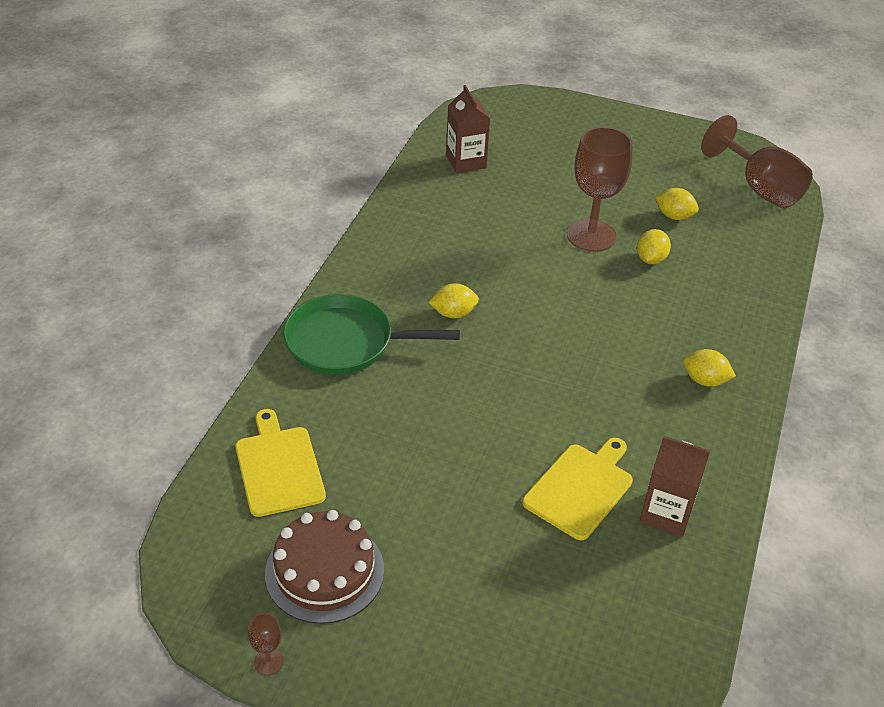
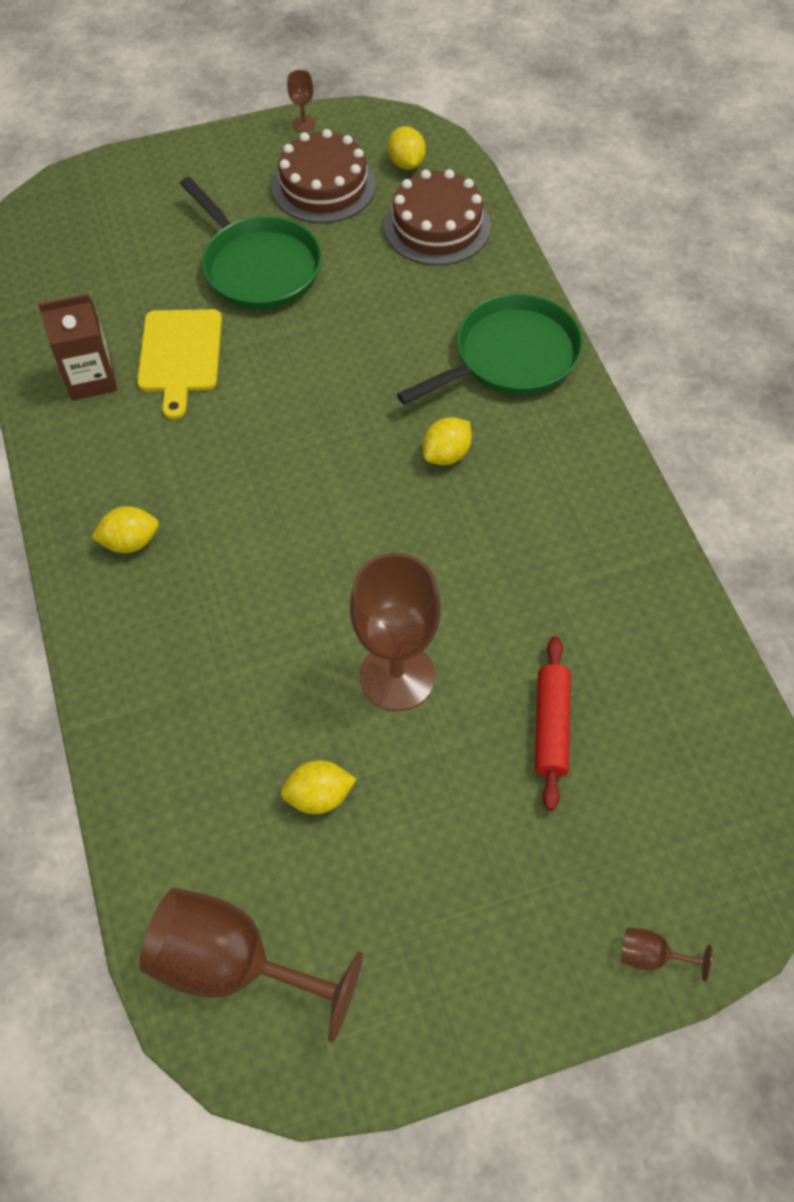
camera: 145 degrees right, 15 degrees up
yellow cutting board [236,409,326,517] -> brown cake [384,169,491,265]
brown carton [446,85,490,173] -> none
yellow lemon [637,229,671,264] -> yellow lemon moved to [388,126,426,170]
none -> green pan [180,177,322,310]
none -> red rolling pin [535,636,571,811]
none -> brown goblet [621,927,713,982]

